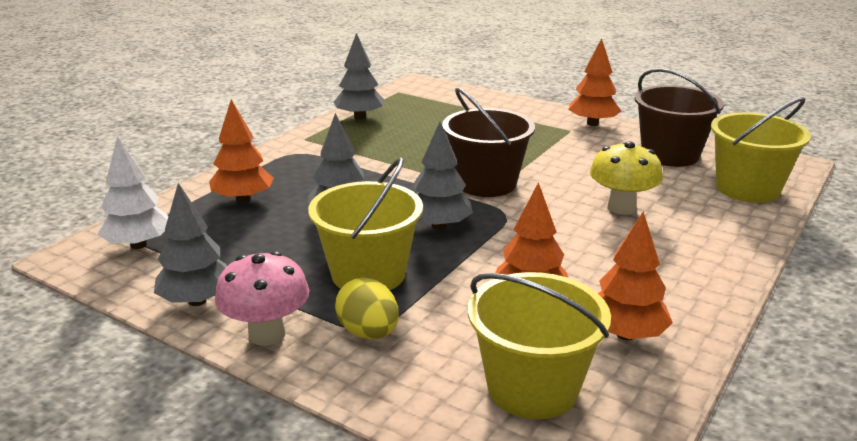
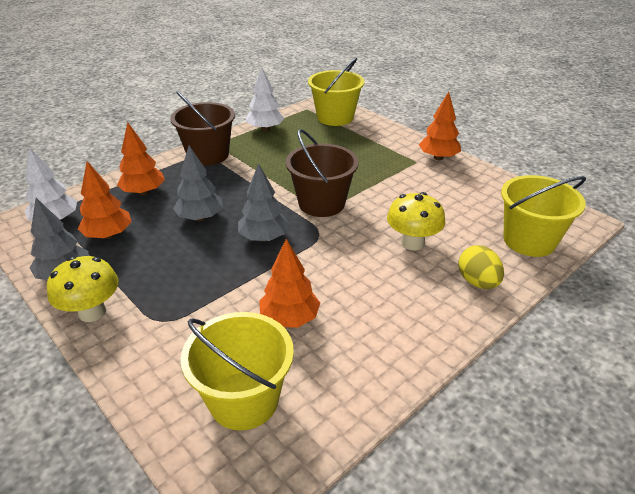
camera: 15 degrees right, 10 degrees up
pink mushroom [215,251,309,346] -> yellow mushroom [47,256,118,322]
yellow bucket [308,158,423,290] -> yellow bucket moved to [308,57,365,126]
grey tree [334,33,385,120] -> white tree [246,67,285,131]
yellow egg [335,277,399,339] -> yellow egg moved to [458,245,504,289]
orange tree [598,211,673,340] -> orange tree moved to [78,161,132,239]
brown bucket [635,68,724,167] -> brown bucket moved to [170,91,235,166]

